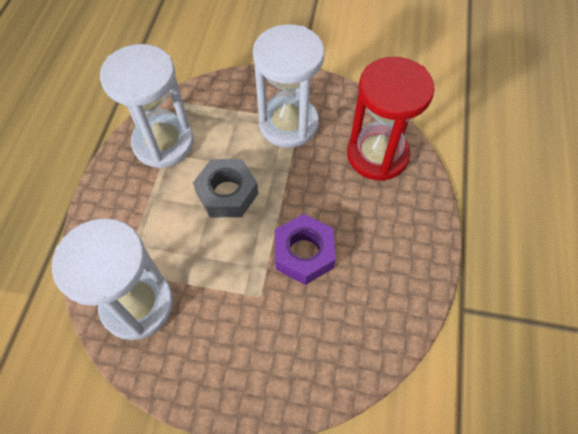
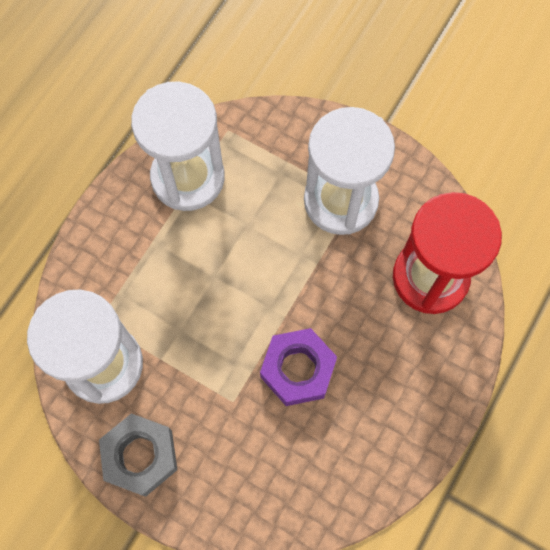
camera: 20 degrees right, 10 degrees up
grey nut [193,159,258,217] -> grey nut moved to [99,413,177,497]

